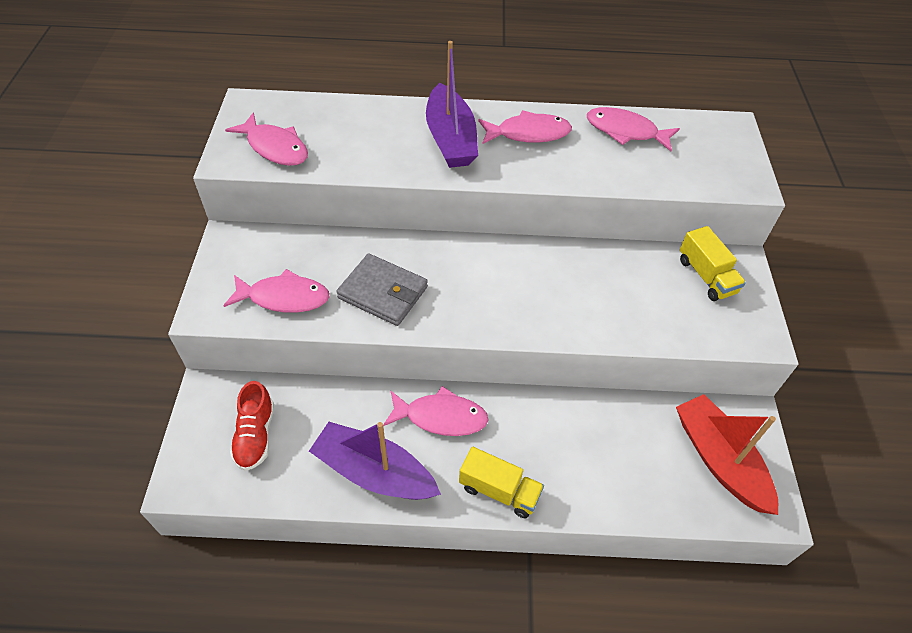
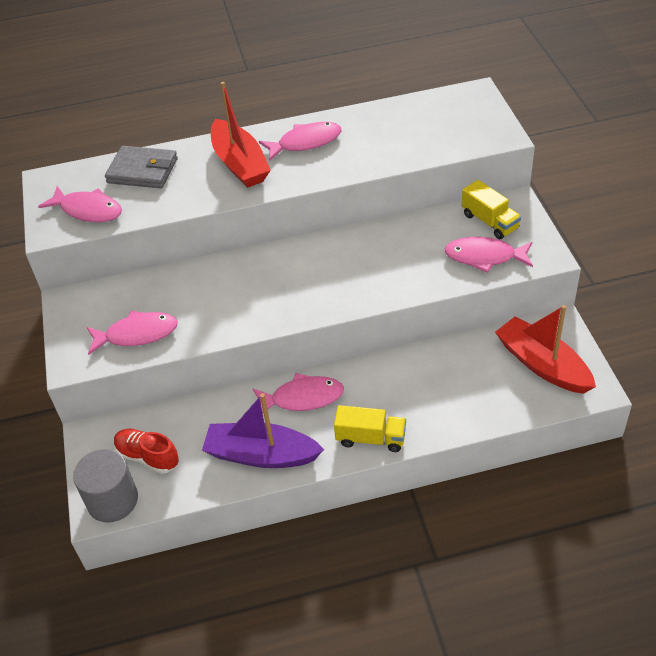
camera: 10 degrees left, 5 degrees down
red shoe [230,381,274,471] -> red shoe turned 135 degrees clockwise [114,429,179,474]
grey wallet [336,254,428,326] -> grey wallet moved to [105,146,178,189]
purple boat [426,41,478,168] -> red boat [211,82,271,188]
pink fish [587,107,680,151] -> pink fish moved to [444,237,533,273]
none -> grey cylinder [73,449,138,523]

